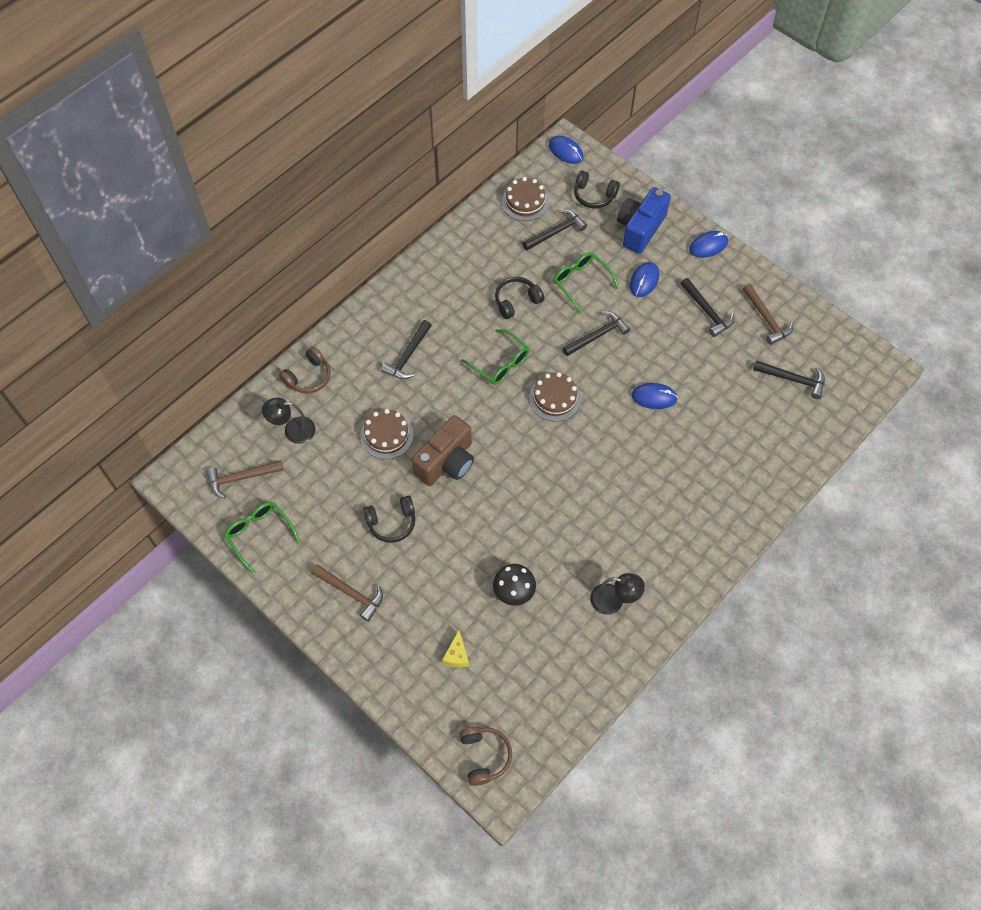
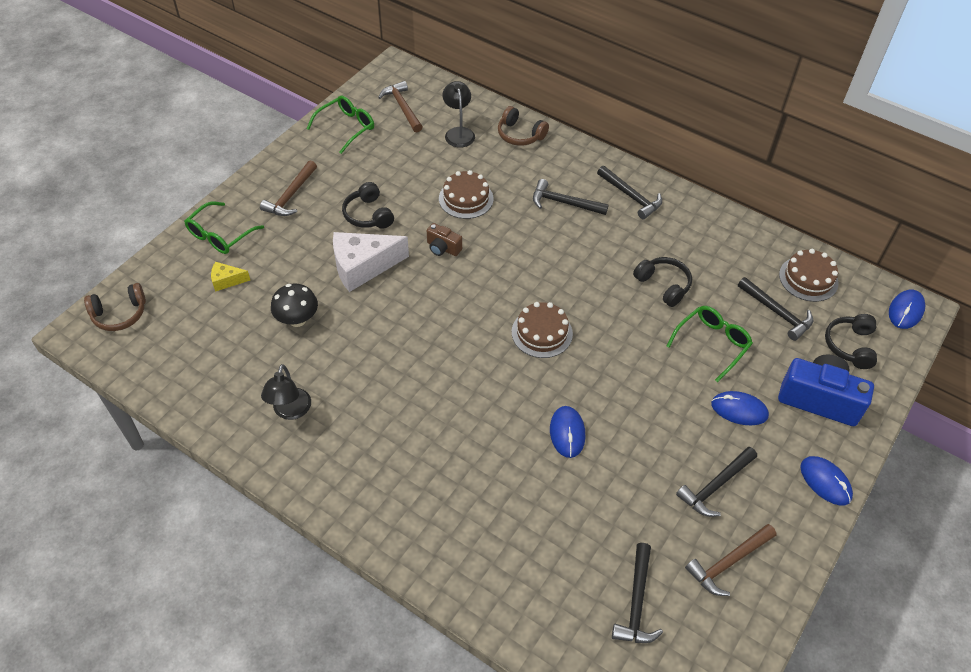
camera: 80 degrees right, 10 degrees down
brown camera [412,415,474,486] -> brown camera [427,223,462,256], size x0.51
green glasses [461,329,529,385] -> green glasses moved to [184,201,264,254]
black hammer [563,311,630,356] -> black hammer moved to [597,166,662,219]
none -> white cheese [333,232,409,292]

